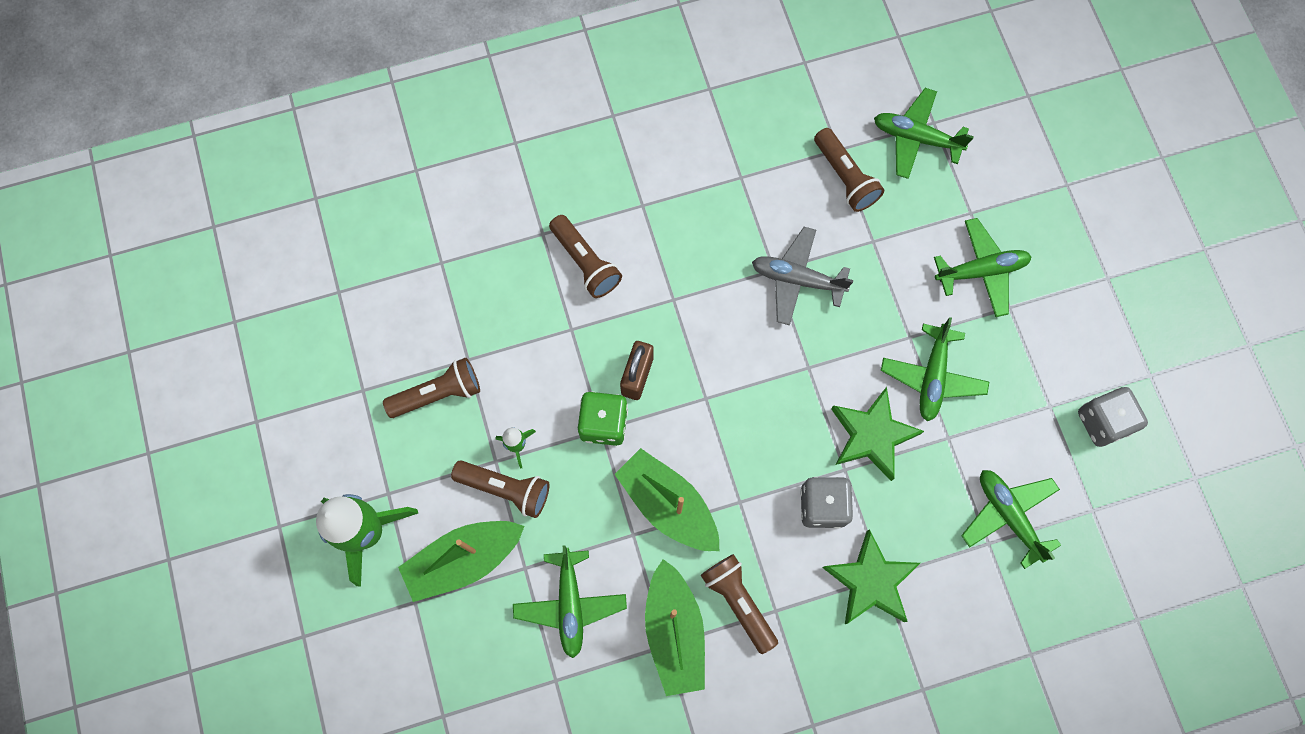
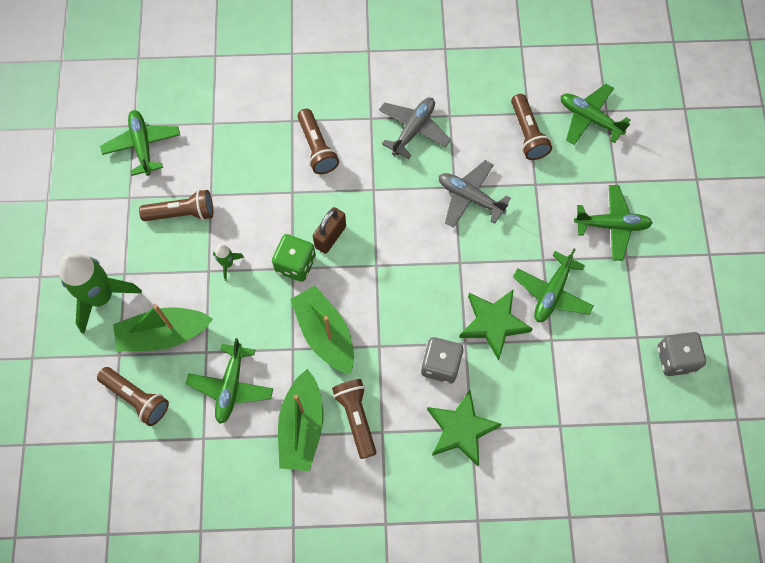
camera: 15 degrees right, 5 degrees down
brown flashlight [451,460,550,518] -> brown flashlight moved to [97,367,169,426]
green plane [961,470,1061,569] -> green plane moved to [100,110,180,176]
none -> grey plane [379,97,451,159]

